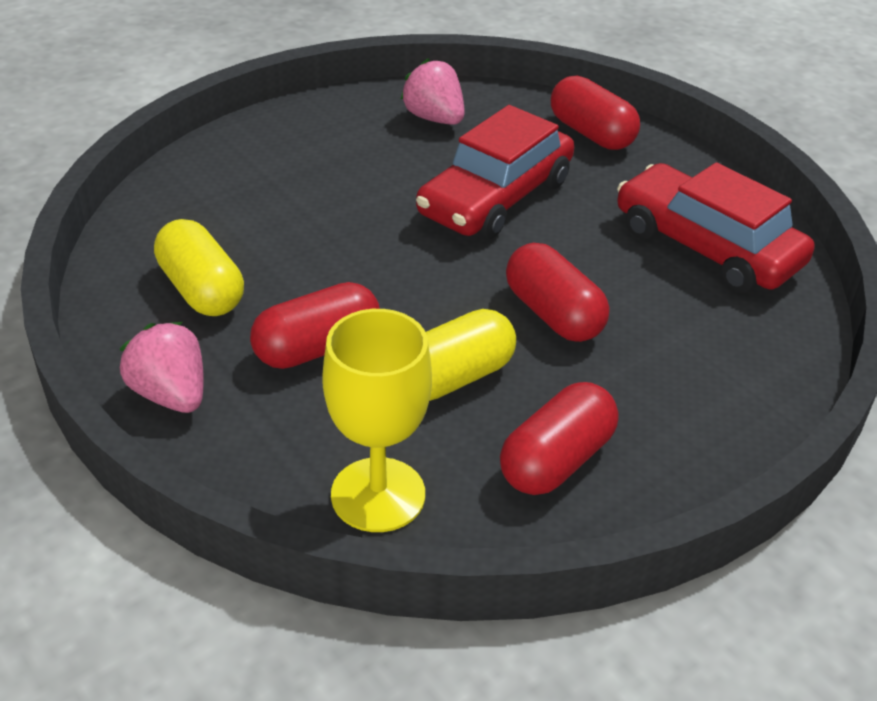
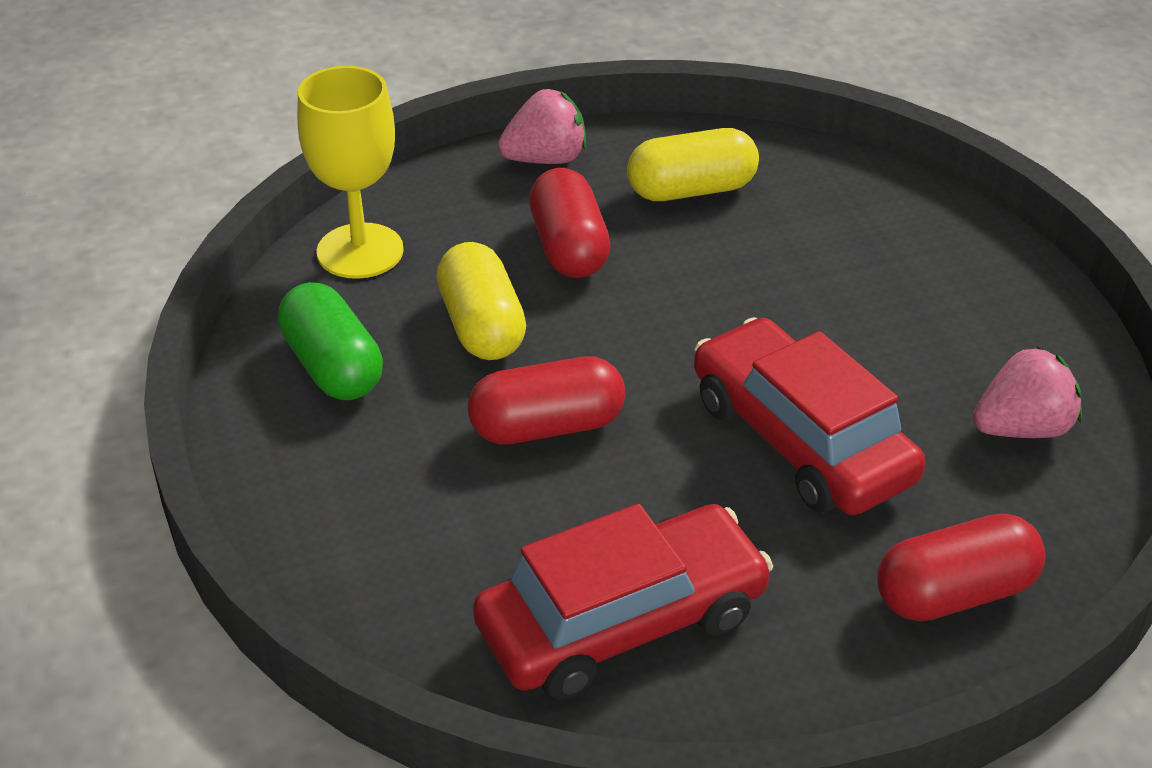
camera: 110 degrees right, 0 degrees up
red capsule [500,382,618,495] -> green capsule [278,282,383,400]

